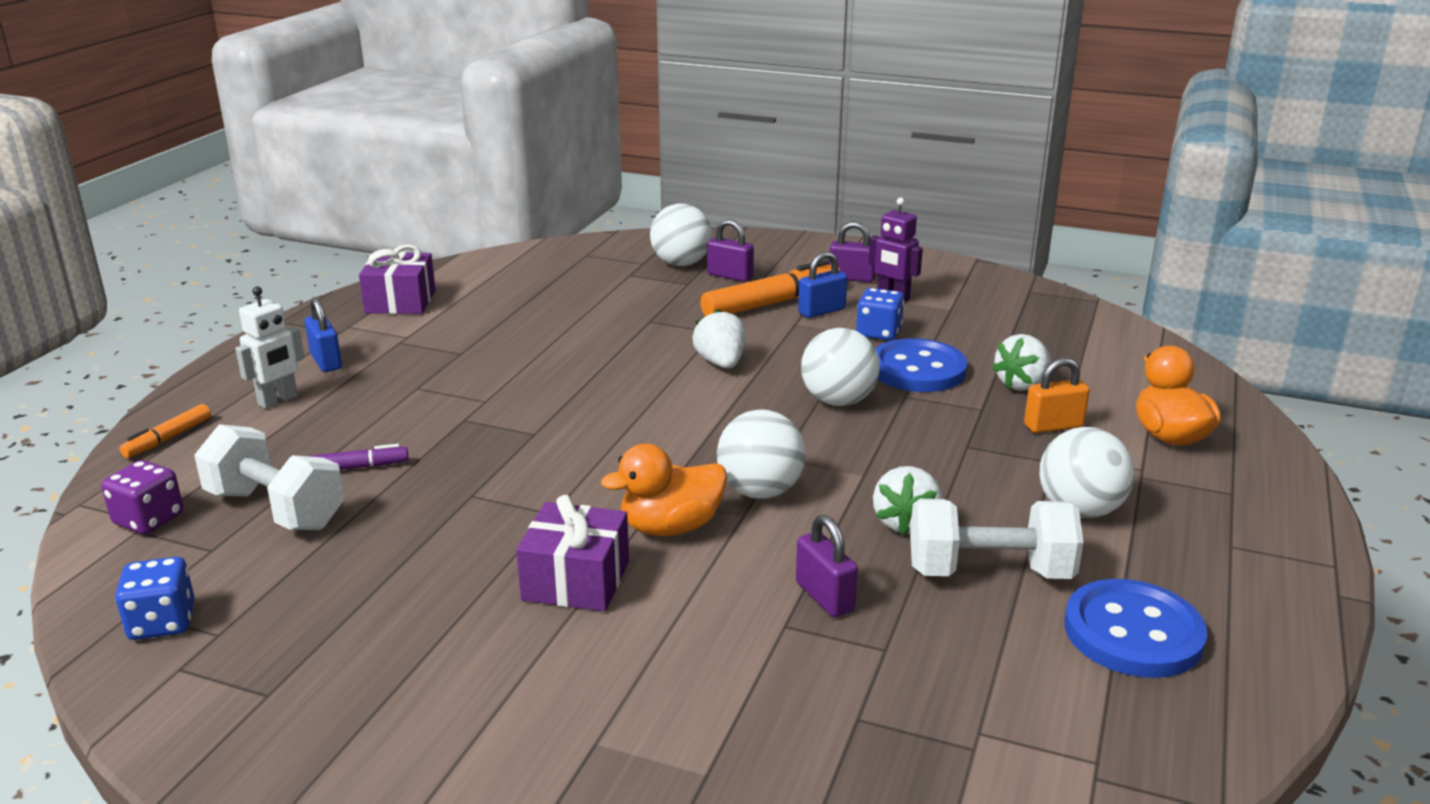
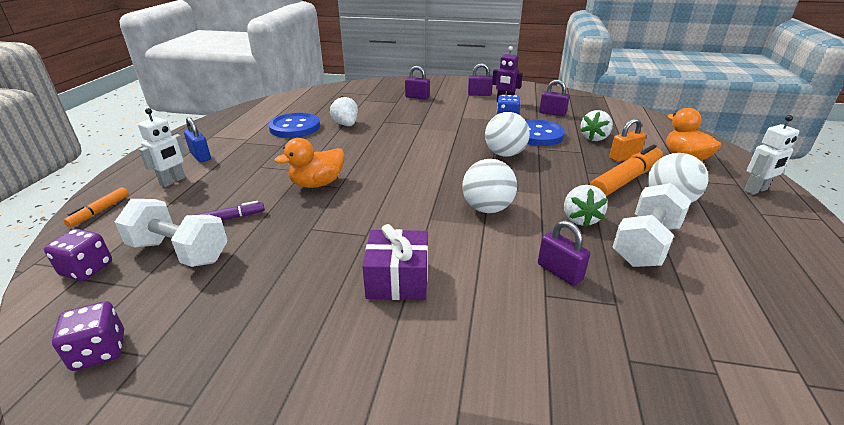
camera: 10 degrees left, 5 degrees up
blue dice [115,557,195,640] -> purple dice [52,301,124,371]
purple gift [359,244,436,314] -> none
orange duck [601,444,727,536] -> orange duck moved to [275,138,345,188]
white ball [650,204,712,266] -> none
white strawberry [692,309,746,369] -> white strawberry moved to [330,96,358,126]
orange marker [700,260,840,316] -> orange marker moved to [590,144,662,196]
blue padlock [798,252,847,318] -> none
white dumbbell [910,499,1084,579] -> white dumbbell turned 45 degrees counterclockwise [612,183,691,267]
blue button [1064,579,1207,678] -> blue button moved to [268,113,320,138]
none -> purple padlock [539,80,570,116]
none -> white robot [744,115,799,195]

